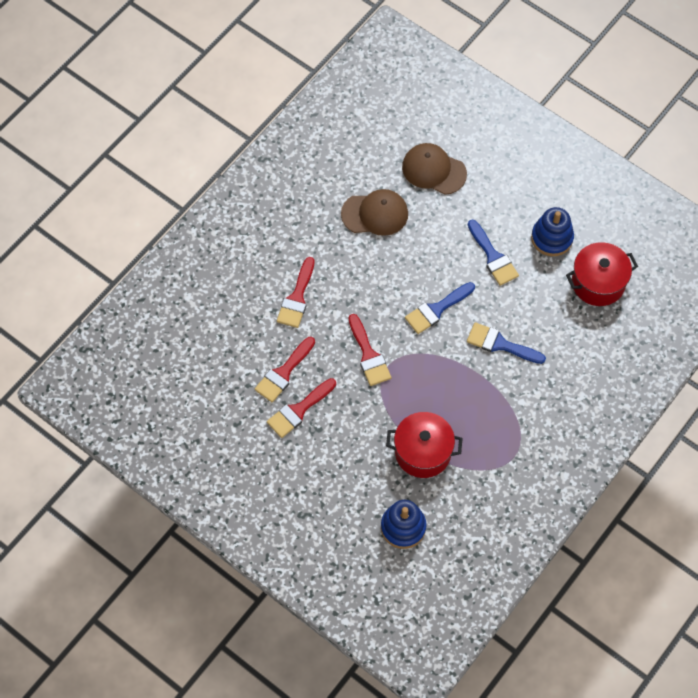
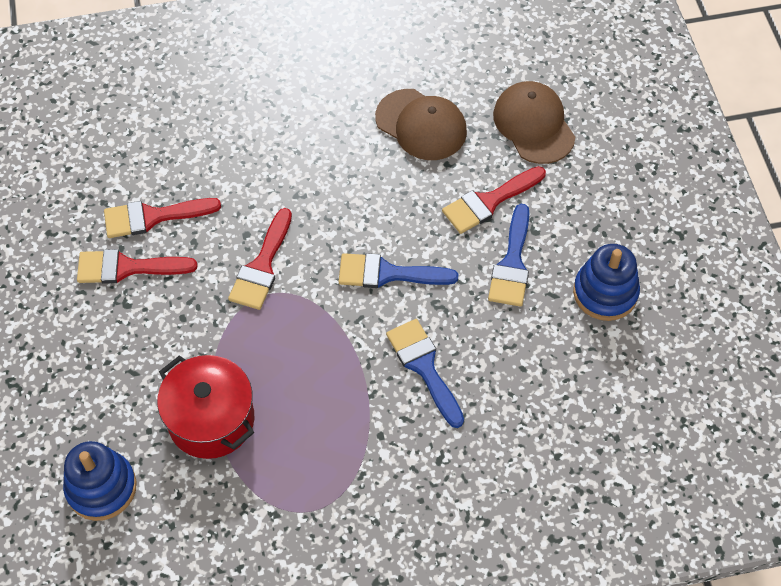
camera: 40 degrees right, 5 degrees down
red brush [277,257,315,328] -> red brush moved to [442,166,546,234]
red pot [566,242,638,306] -> none

